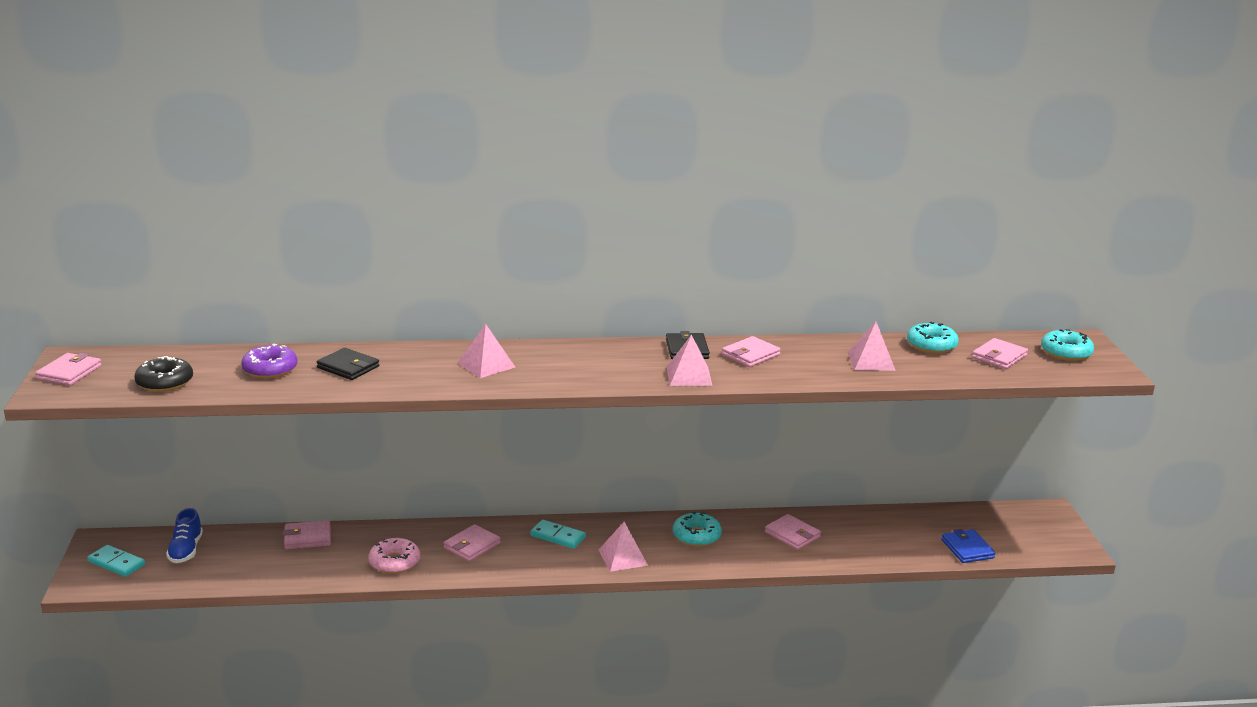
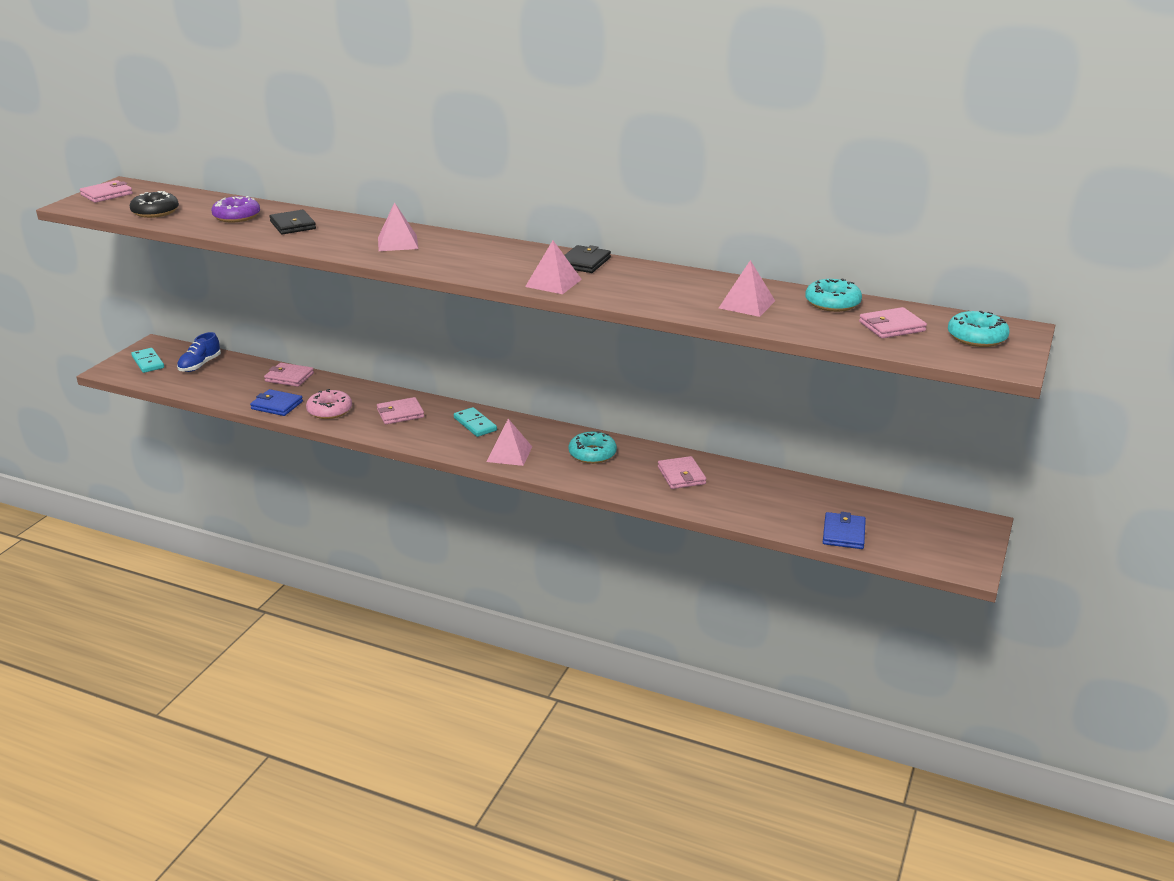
camera: 30 degrees right, 5 degrees up
pink wallet [722,336,781,367] -> none
none -> blue wallet [250,389,303,416]

